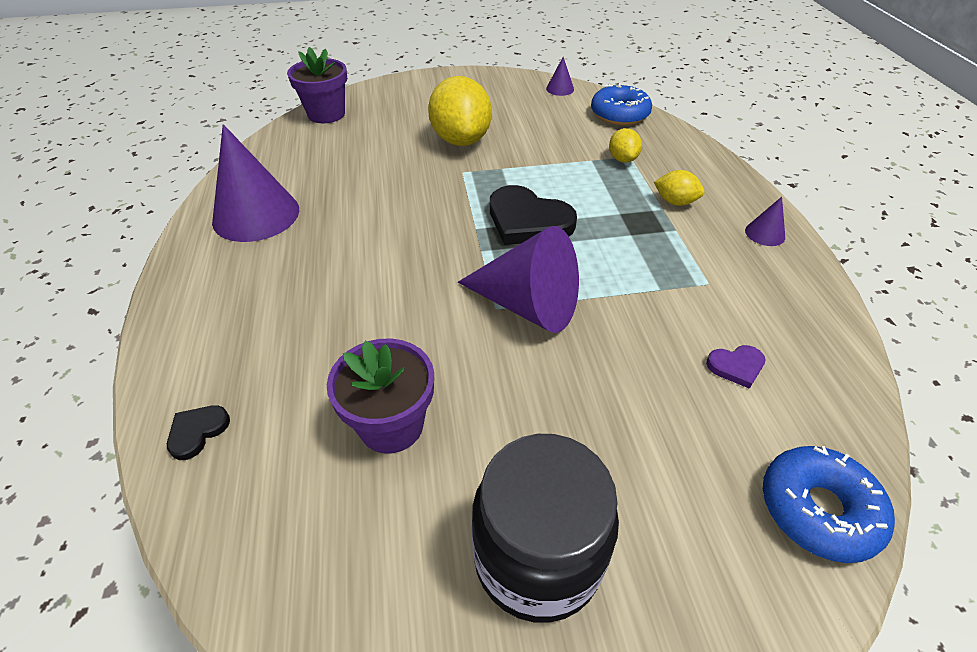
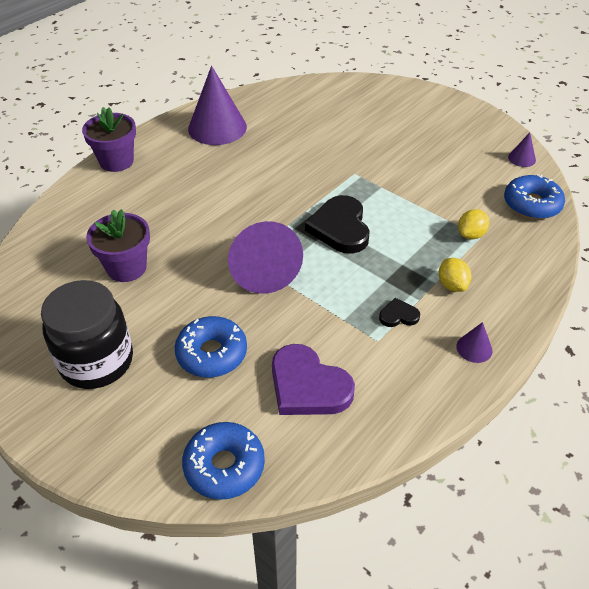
camera: 50 degrees right, 0 degrees up
black heart [167,405,230,460] -> black heart moved to [379,298,420,327]
purple flower pot [287,47,347,123] -> purple flower pot moved to [82,107,136,172]
yellow lemon [428,76,492,146] -> none
purple heart [706,345,766,389] -> purple heart [272,344,355,415], size x2.08
none -> blue donut [175,316,247,378]

